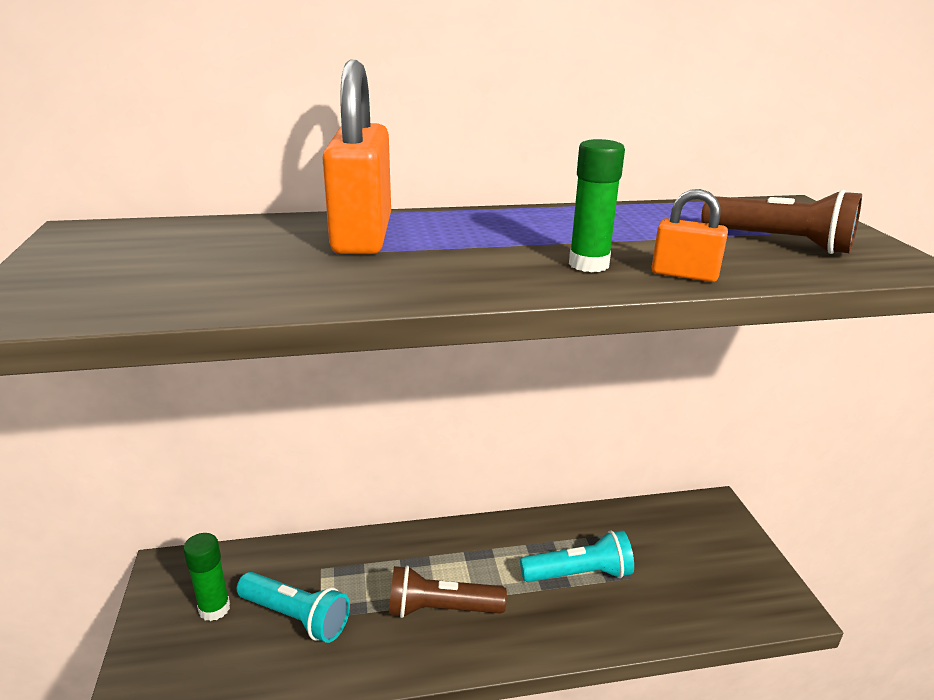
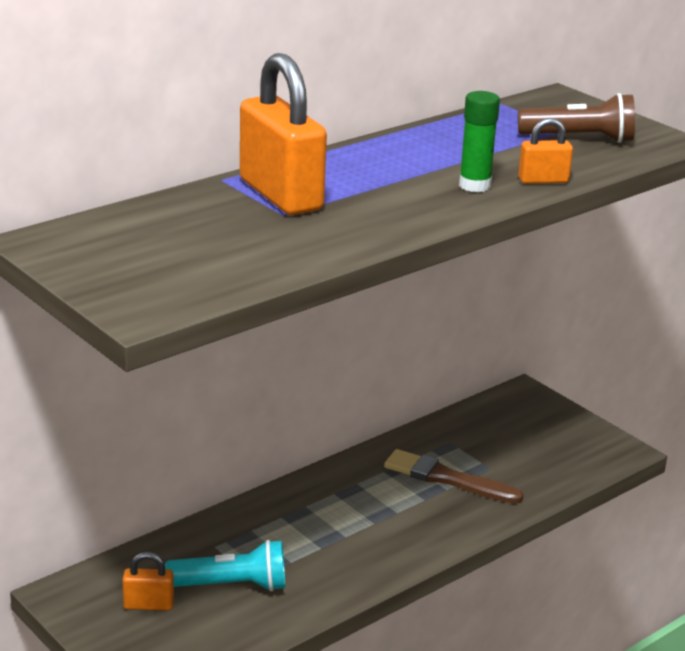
camera: 30 degrees left, 0 degrees up
green glue stick [183,533,230,621] -> orange padlock [122,552,174,611]
brown flashlight [389,565,507,618] -> none
turquoise flashlight [520,530,634,582] -> brown brush [384,449,524,504]

